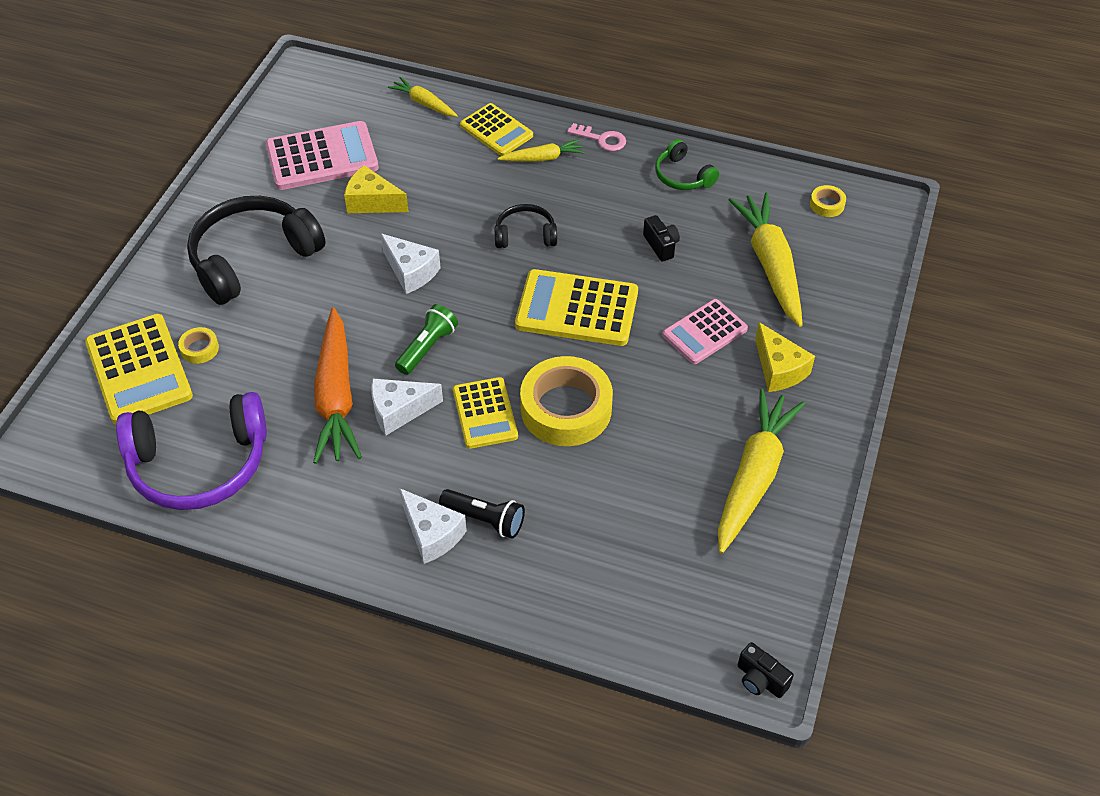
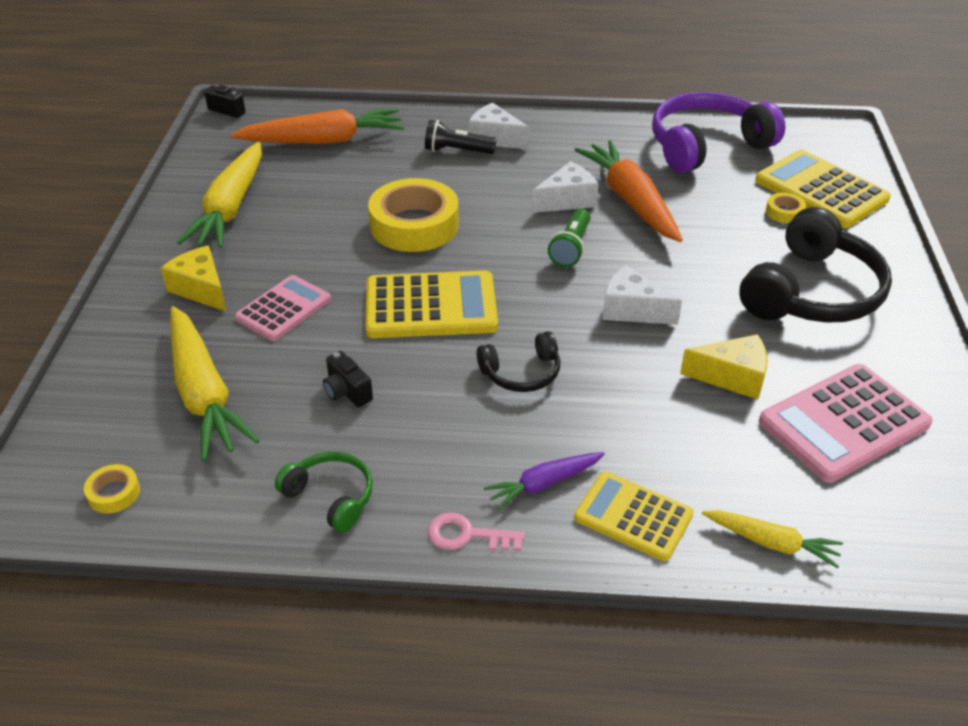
camera: 165 degrees right, 10 degrees down
yellow calculator [453,377,518,449] -> none
yellow carrot [497,139,585,161] -> purple carrot [484,452,605,510]
none -> orange carrot [231,108,404,144]

